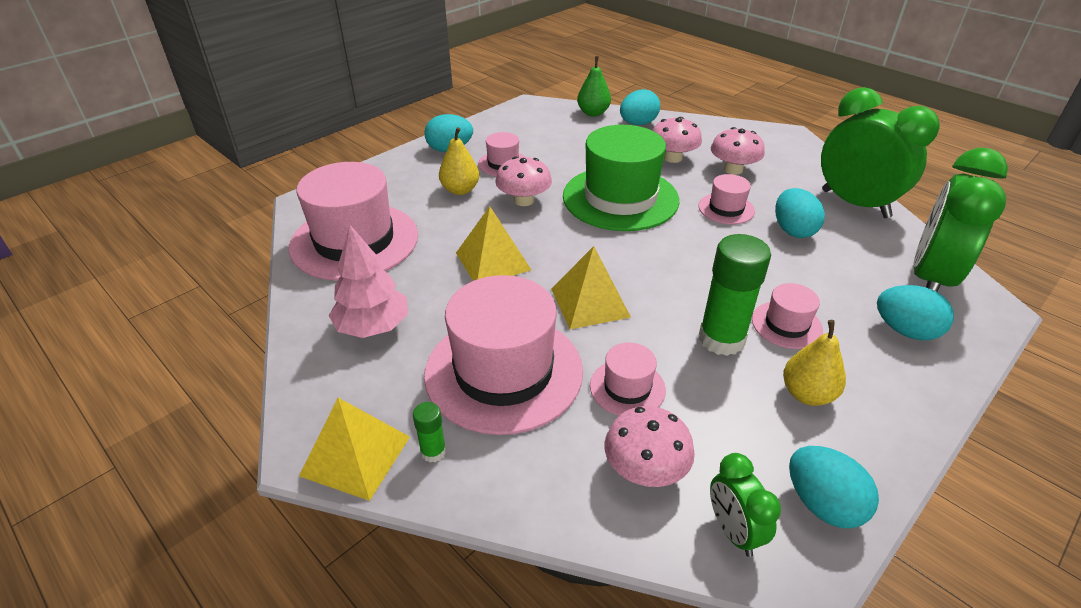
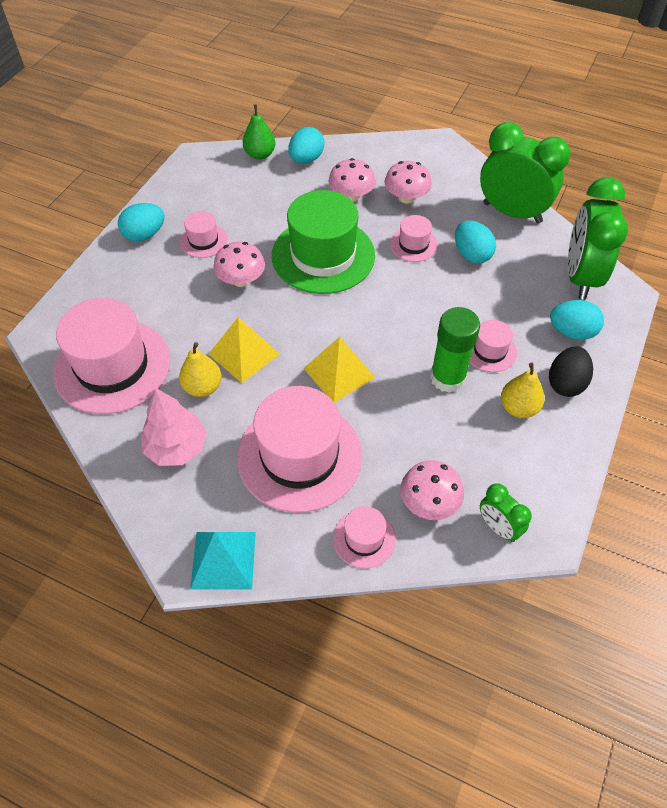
camera: 20 degrees left, 15 degrees up
yellow pyramid [299,398,410,501] -> turquoise pyramid [190,532,256,589]
green glue stick [413,402,446,462] -> none
yellow pear [439,127,479,195] -> yellow pear moved to [179,342,222,397]
pink hat [590,343,666,416] -> pink hat moved to [333,506,396,568]
turquoise egg [789,446,879,528] -> none
none -> black egg [549,346,593,397]

